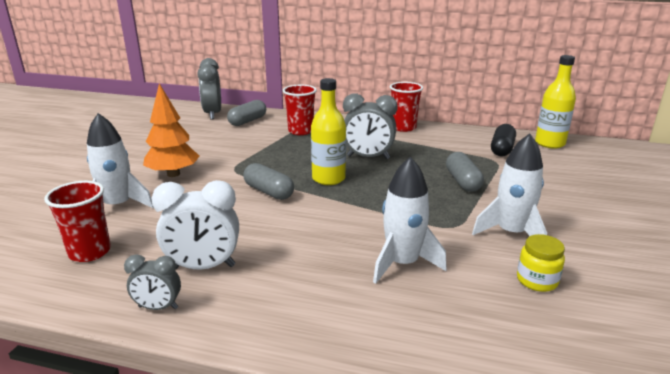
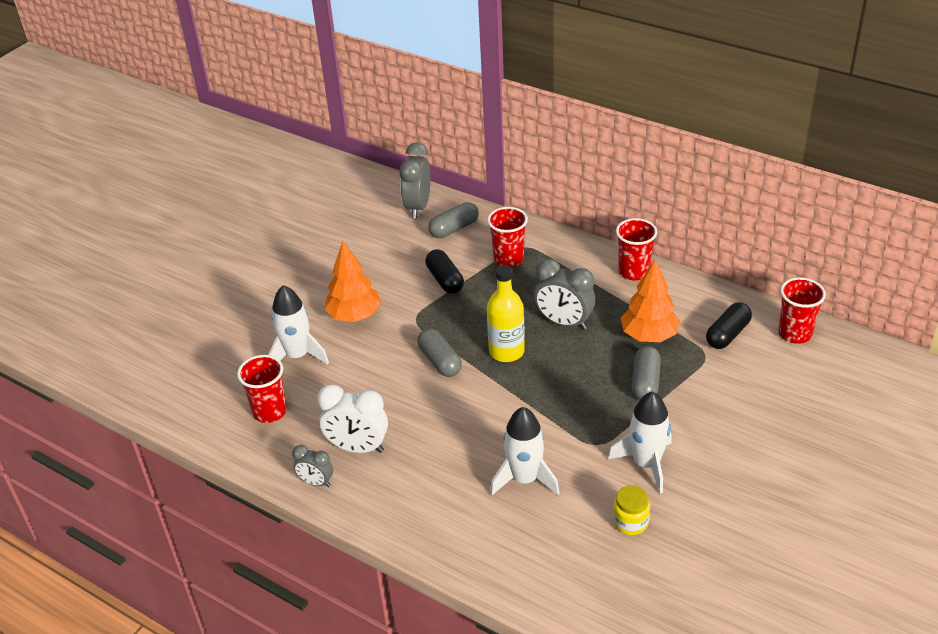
camera: 20 degrees right, 15 degrees up
yellow bottle [535,55,576,149] -> red cup [778,277,826,344]
none -> black capsule [425,249,464,294]
none -> orange tree [621,259,680,342]

